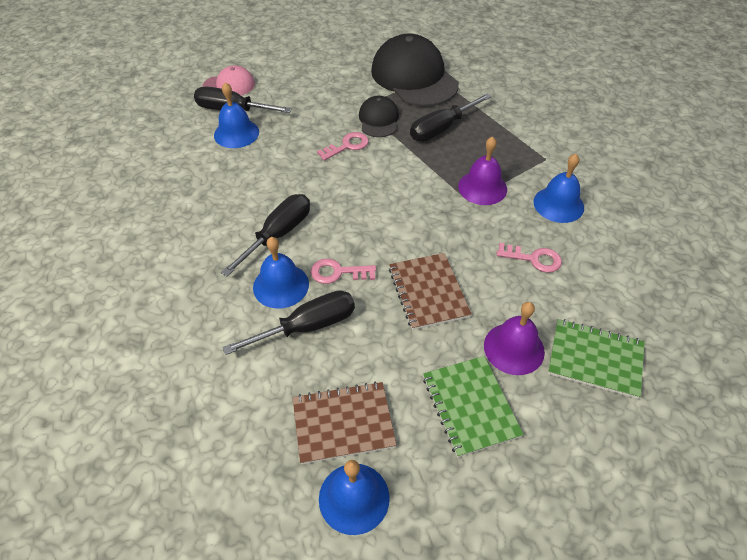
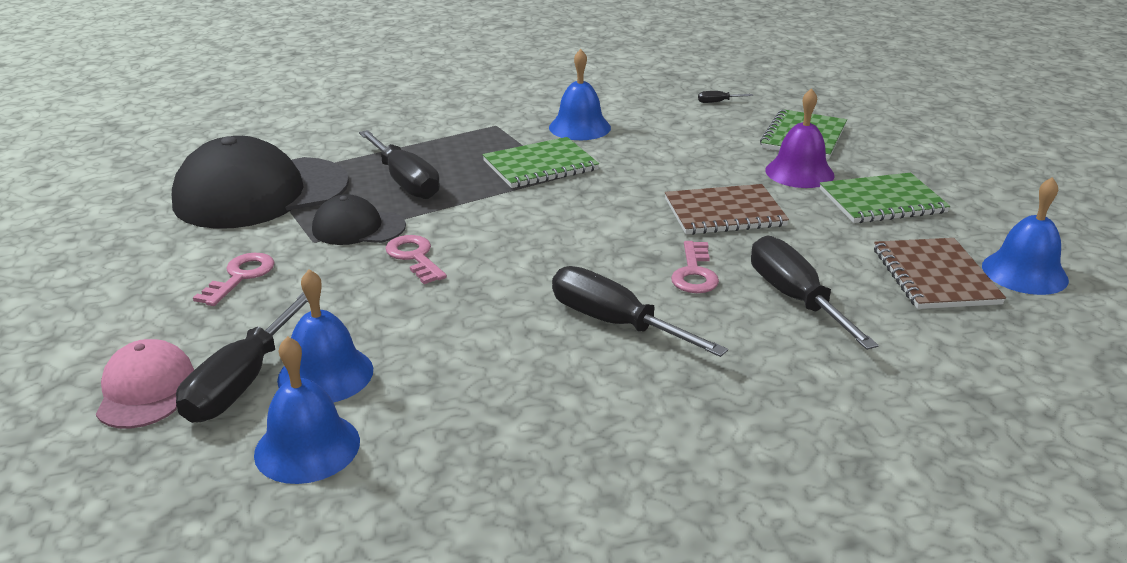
camera: 85 degrees left, 20 degrees down
blue bell [253,237,309,309] -> blue bell moved to [254,336,360,484]
purple bell [458,136,507,205] -> green notebook [482,137,599,188]
pink key [496,243,562,273] -> pink key moved to [193,253,275,306]
none -> black screwdriver [698,91,753,103]

